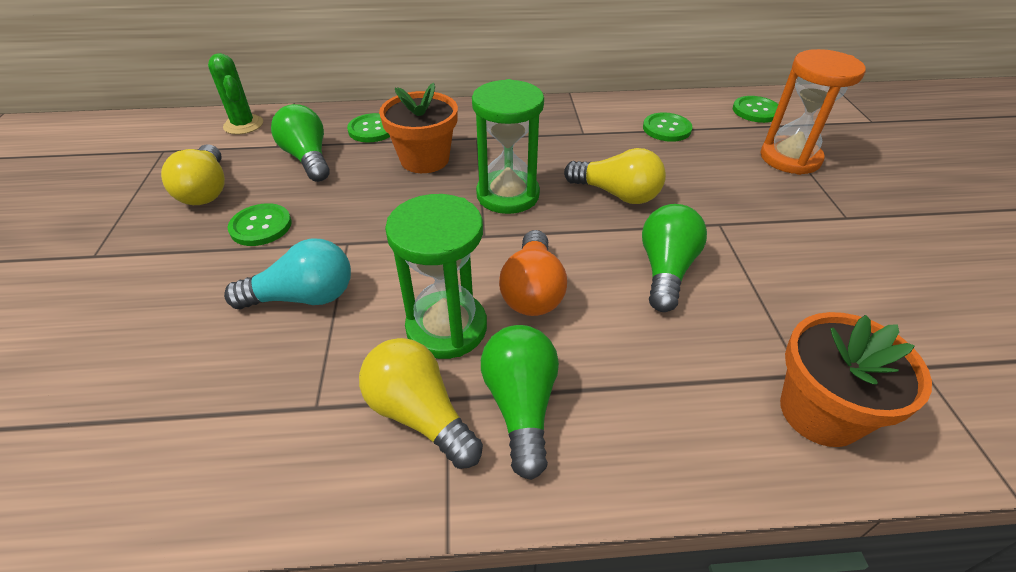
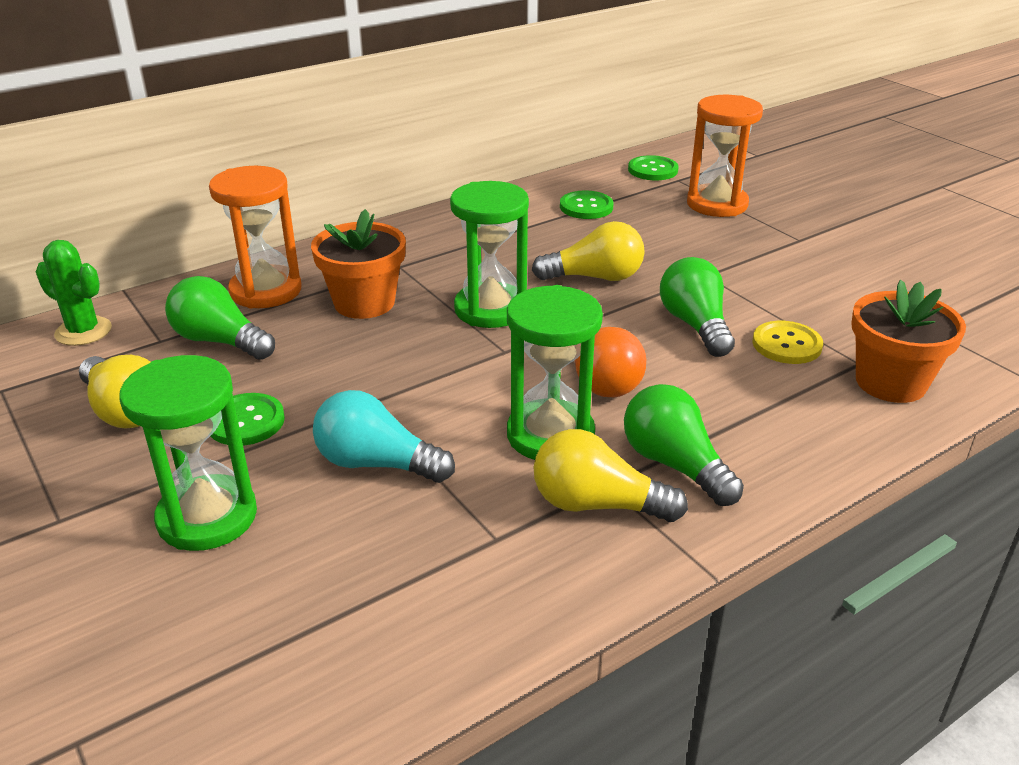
camera: 30 degrees left, 10 degrees down
turquoise light bulb [224,238,351,309] -> turquoise light bulb turned 120 degrees counterclockwise [313,390,455,483]
green button [347,113,390,143] -> orange hourglass [209,166,302,308]
none -> green hourglass [119,355,257,551]
none -> yellow button [753,321,823,364]

